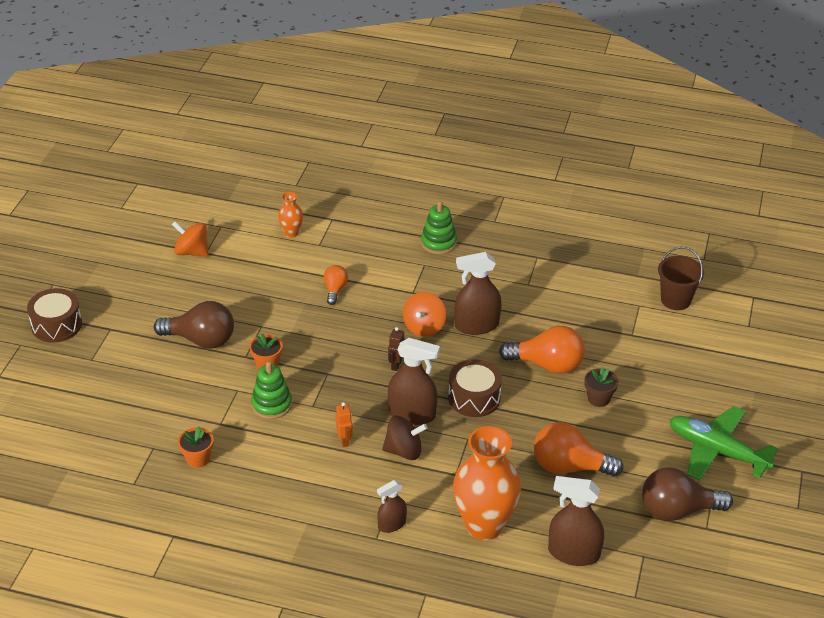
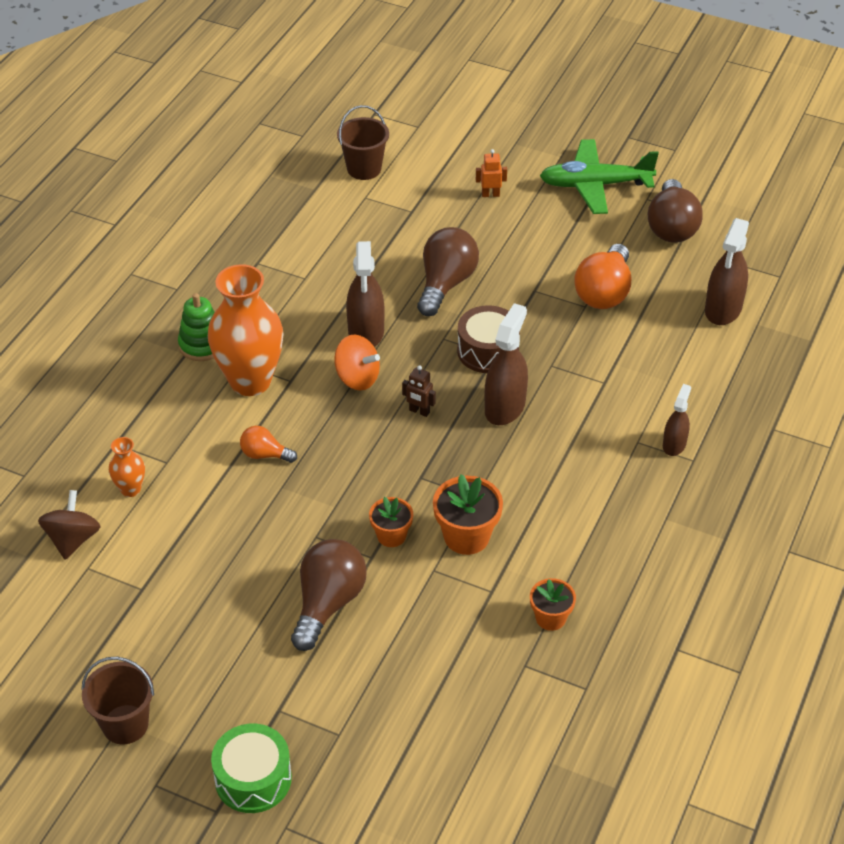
camera: 80 degrees left, 5 degrees up
brown drum [27,288,82,343] -> green drum [211,724,292,813]
orange spinning top [172,221,209,257] -> none
green stacking toy [251,362,292,419] -> orange flower pot [433,474,503,555]
orange robot [336,402,353,447] -> orange robot moved to [476,149,507,197]
brown spray bottle [377,480,407,533] -> brown spray bottle turned 135 degrees counterclockwise [663,384,691,456]
brown spinning top [382,416,428,460] -> brown spinning top moved to [38,490,101,559]
orange vase [453,426,521,540] -> orange vase moved to [208,264,283,396]
orange light bulb [499,326,585,374] -> brown light bulb [417,227,479,316]
brown flower pot [584,367,619,407] -> none
green plane [670,406,778,481] -> green plane turned 45 degrees clockwise [540,139,659,214]
none -> brown bucket [81,657,154,744]

